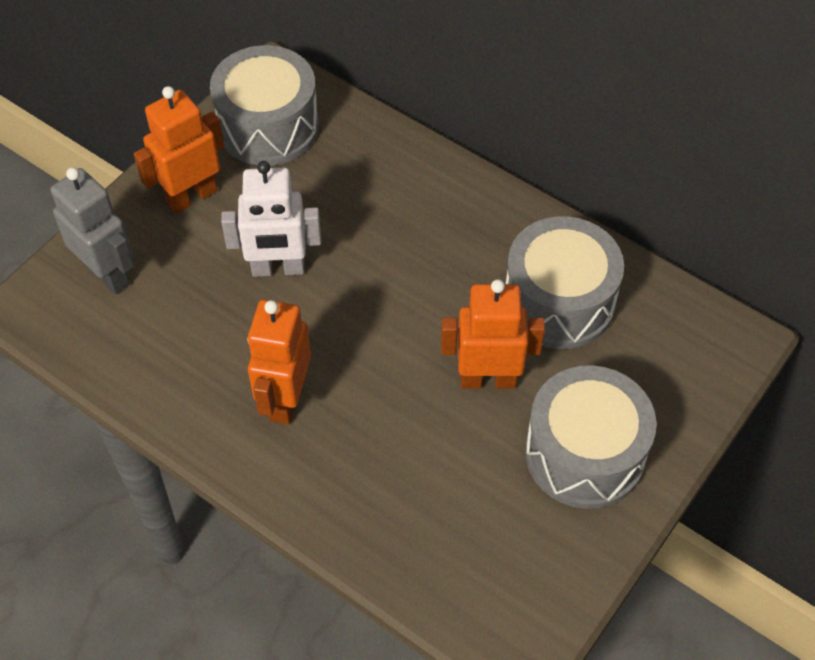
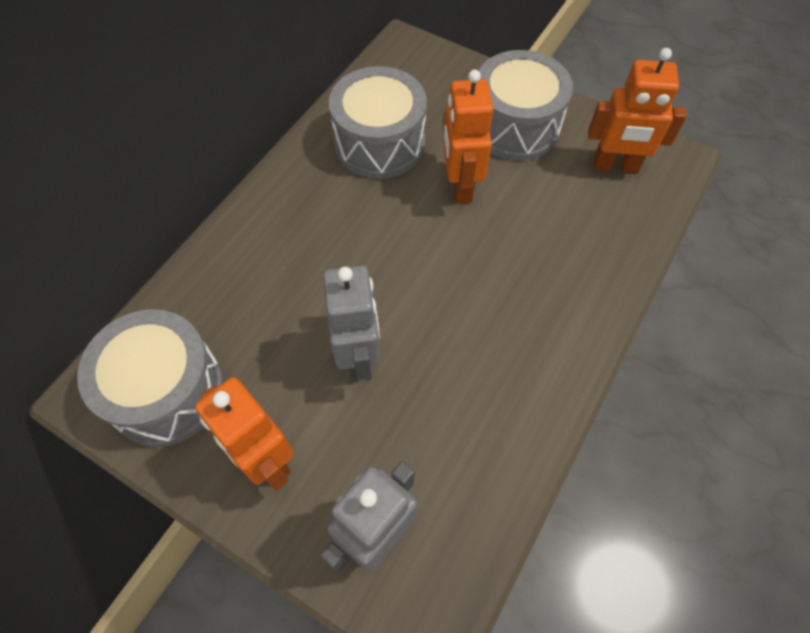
camera: 95 degrees left, 5 degrees up
white robot [221,161,321,277] -> grey robot [323,265,381,381]
orange robot [247,300,311,424] -> orange robot moved to [588,48,687,173]

